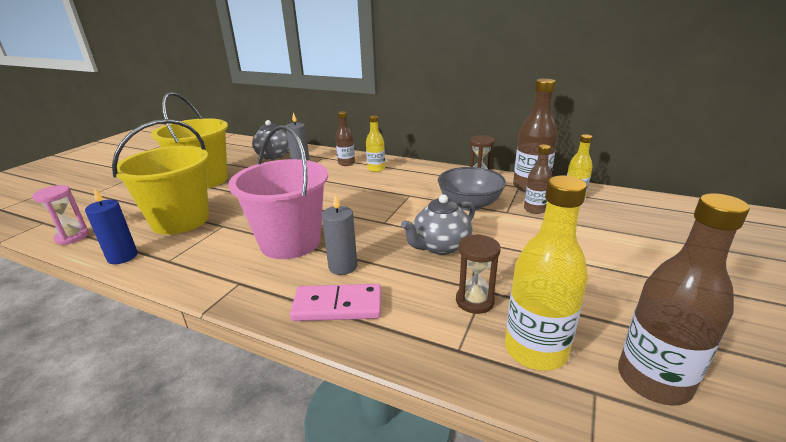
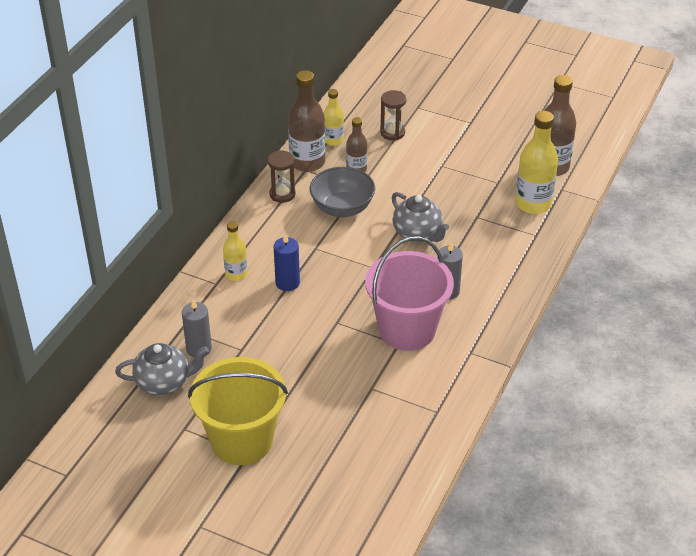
camera: 90 degrees left, 15 degrees up
pink hourglass [33,185,89,245] -> none
blue candle [85,188,138,264] -> blue candle moved to [274,233,300,291]
yellow bucket [112,119,209,234] -> none
pink domino [290,284,381,321] -> none
brown bottle [336,111,355,166] -> none
brown hourglass [456,234,501,314] -> brown hourglass moved to [380,90,406,140]

